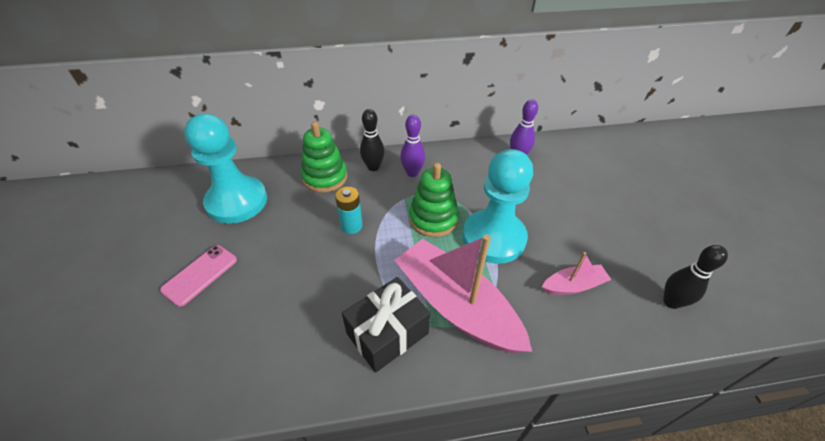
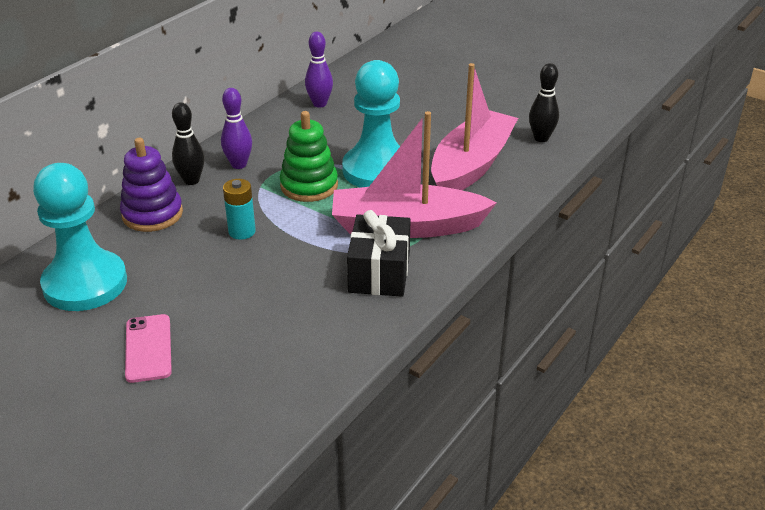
camera: 45 degrees left, 10 degrees down
green stacking toy [301,122,348,192] -> purple stacking toy [120,138,183,232]
pink boat [542,252,611,295] -> pink boat [431,63,518,190], size x2.09

